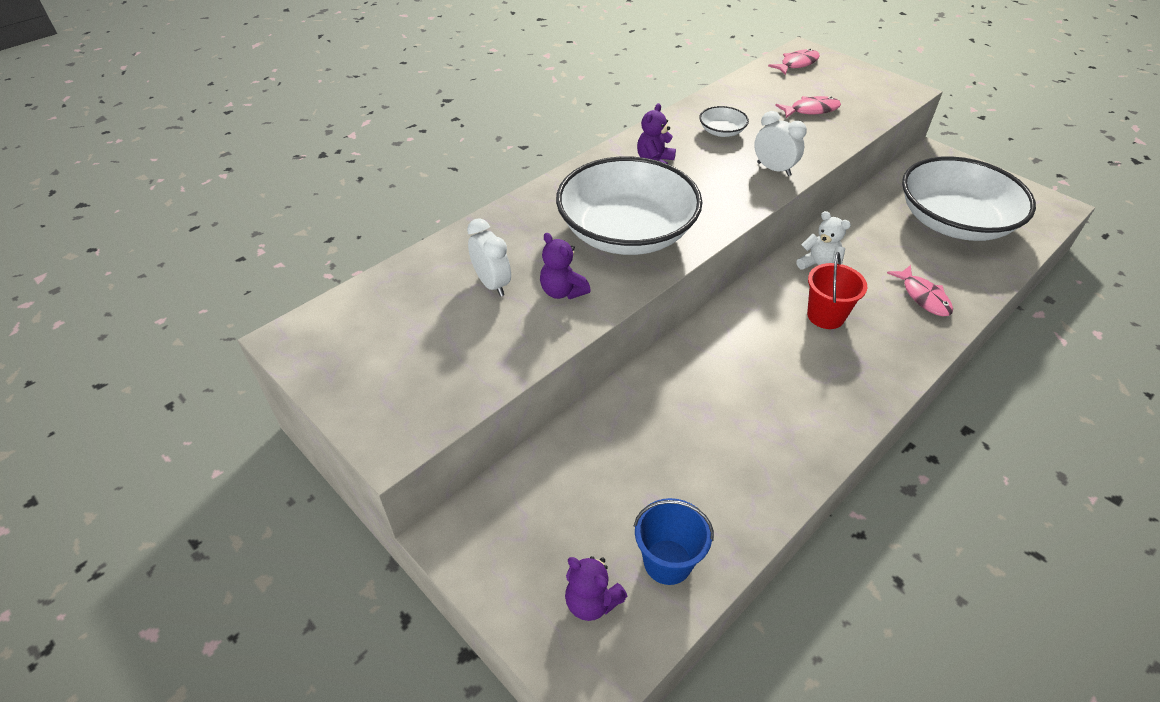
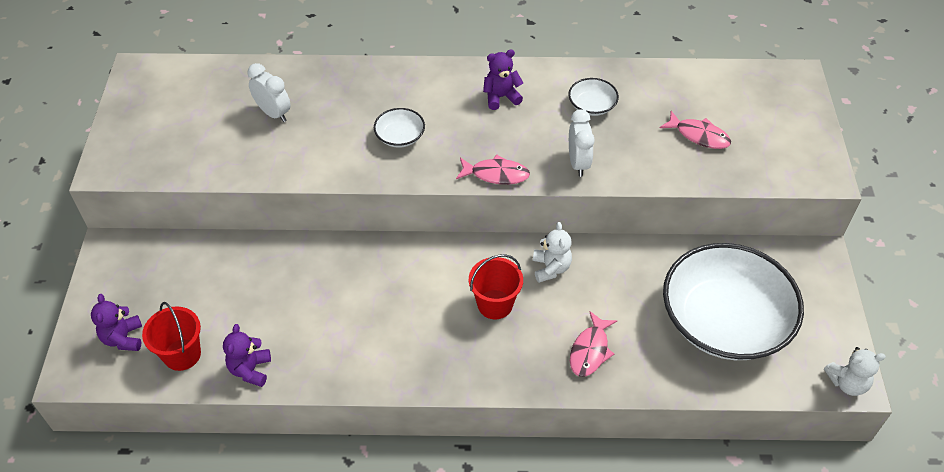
camera: 45 degrees right, 5 degrees up
white clock [467,218,511,296] -> white clock turned 60 degrees counterclockwise [247,63,291,122]
purple teddy bear [540,233,591,299] -> purple teddy bear moved to [223,324,271,387]
white bowl [556,156,702,255] -> white bowl [374,108,425,148], size x0.41
blue bucket [634,498,714,585] -> red bucket [142,302,201,371]
pink fish [768,49,820,75] -> pink fish moved to [456,154,530,185]
none -> white teddy bear [824,347,886,396]

